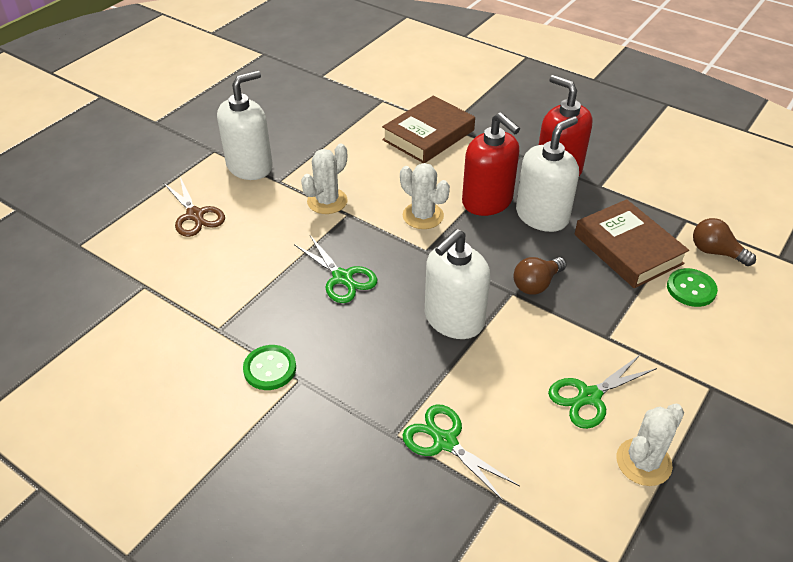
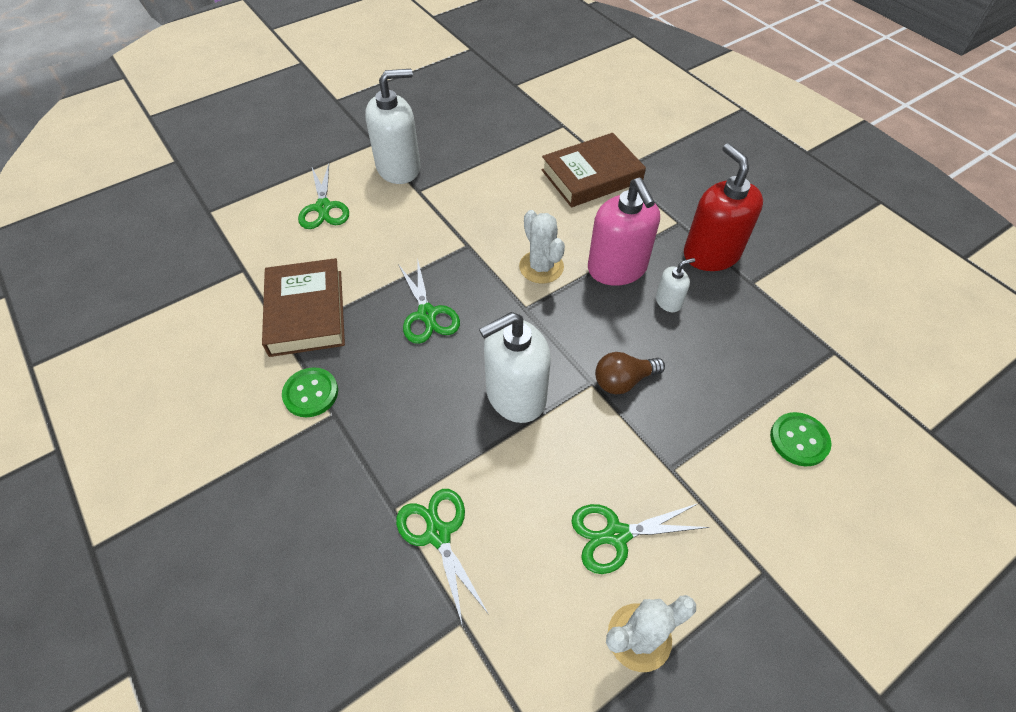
camera: 20 degrees right, 10 degrees up
brown scissors [164,177,225,237] -> green scissors [298,164,349,229]
white cactus [301,144,348,214] -> none
red soap dispenser [462,112,520,216] -> pink soap dispenser [588,178,660,286]
white soap dispenser [516,116,579,232] -> white soap dispenser [656,258,695,312], size x0.48
brown book [575,199,689,288] -> brown book moved to [262,258,345,357]
brown light bulb [693,218,756,266] -> none

